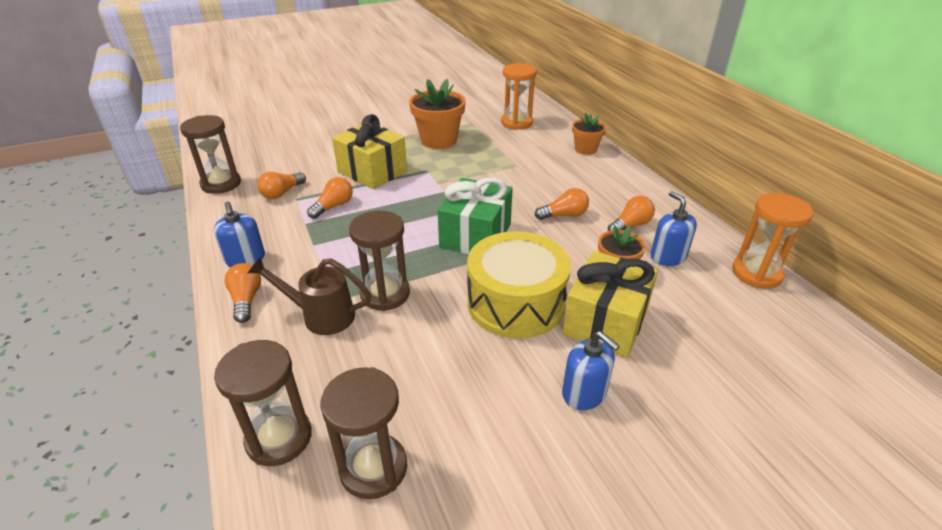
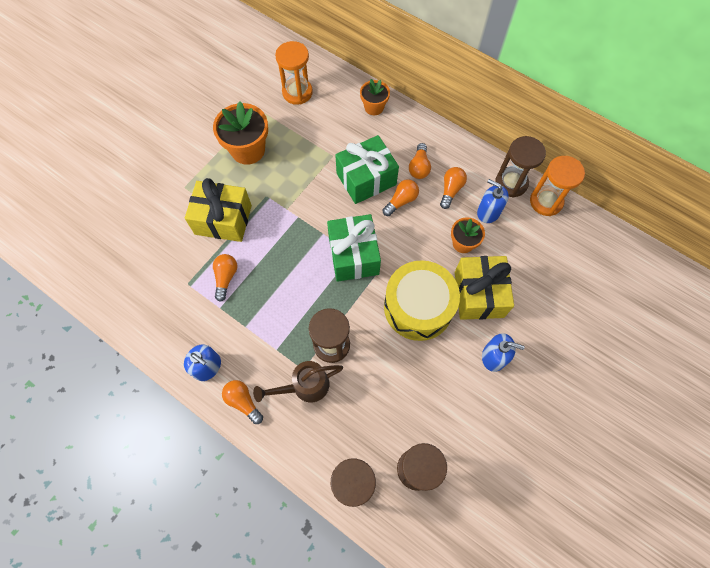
camera: 30 degrees left, 30 degrees up
brown hourglass [180,115,241,194] -> brown hourglass moved to [495,136,546,198]
orange light bulb [257,172,306,199] -> orange light bulb moved to [409,143,431,179]
none -> green gift [335,135,399,204]

